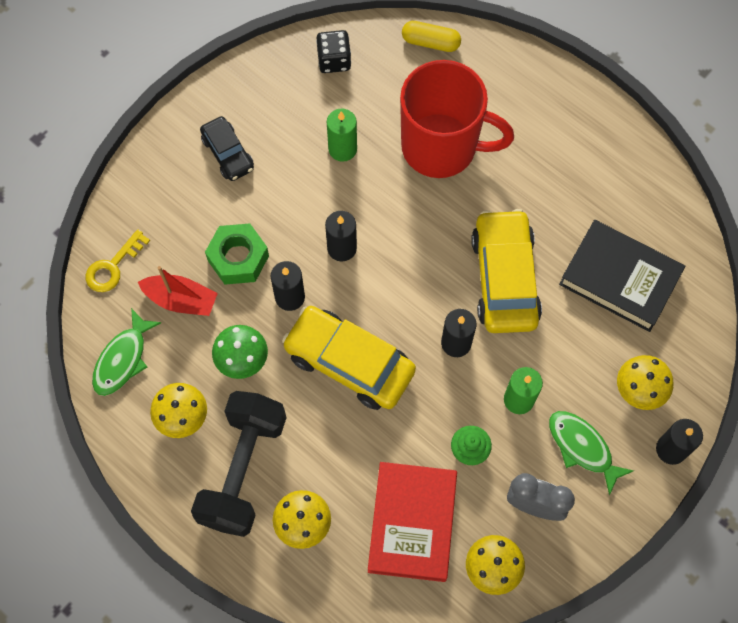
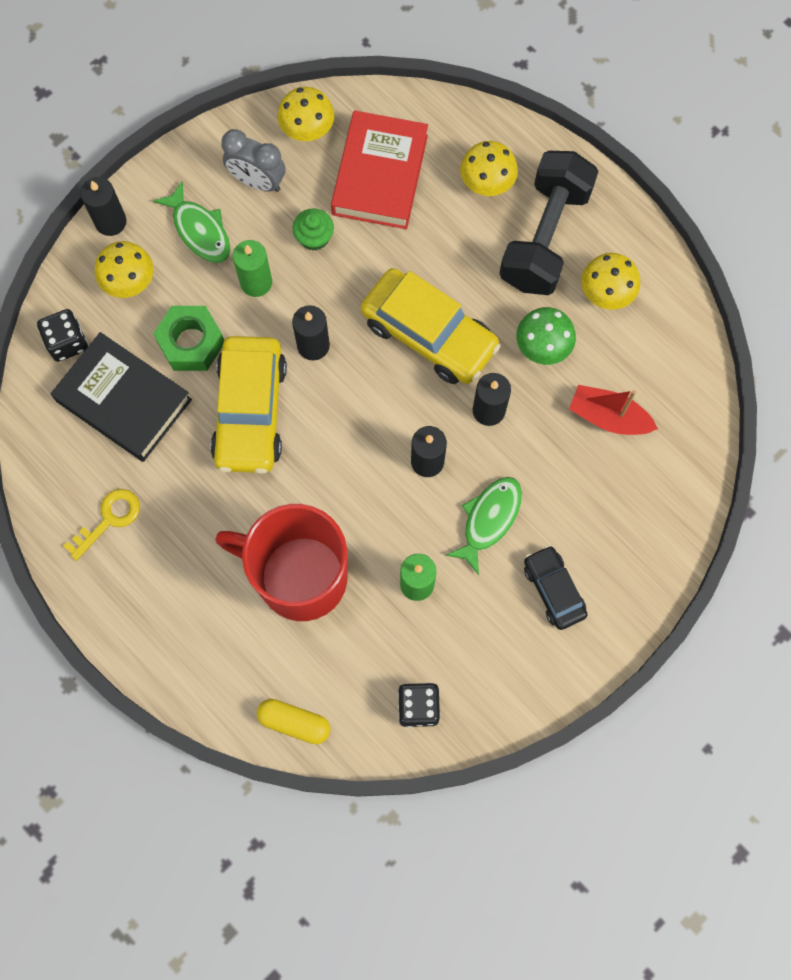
camera: 175 degrees left, 5 degrees up
yellow key [86,229,150,292] -> yellow key moved to [64,489,140,561]
green fish [92,308,161,396] -> green fish moved to [446,477,522,575]
green nut [205,223,269,285] -> green nut moved to [153,306,224,371]
none -> black dice [37,309,88,362]

